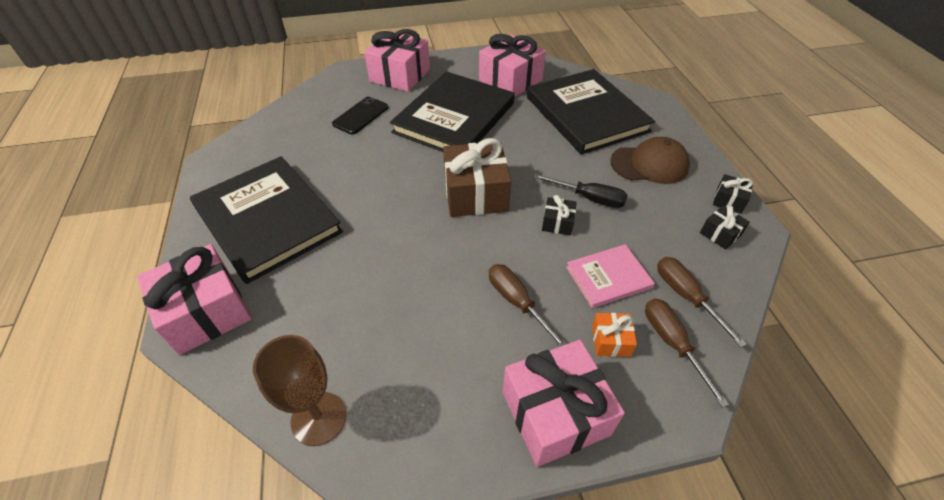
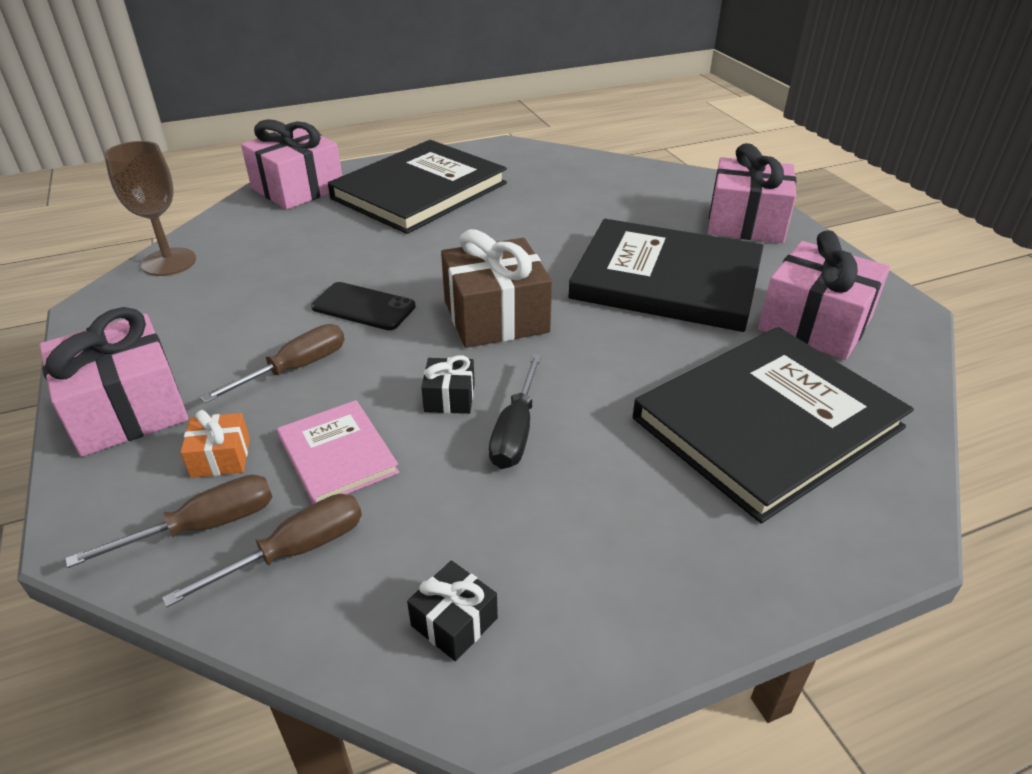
camera: 80 degrees right, 10 degrees down
black phone [332,96,388,134] -> black phone moved to [311,282,416,330]
brown cap [610,137,690,184] -> none
black gift [713,174,753,214] -> none

